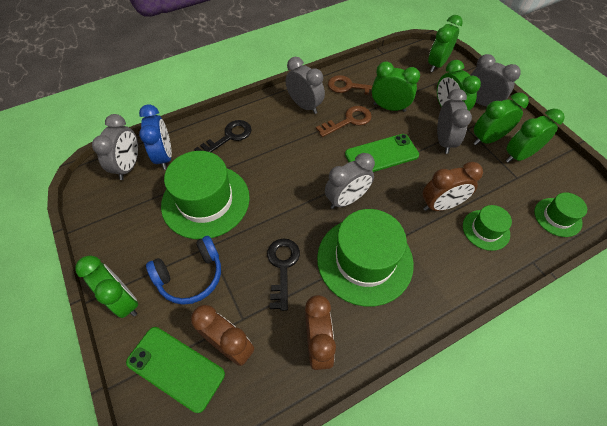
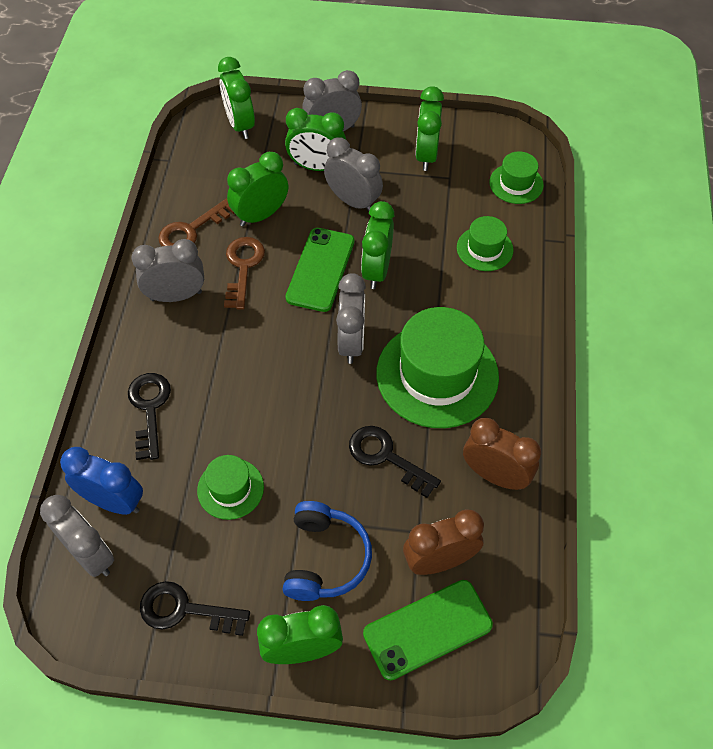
camera: 55 degrees left, 0 degrees up
green hat [161,151,250,239] -> green hat [197,455,264,520], size x0.51
brown clock [423,162,483,211] -> none
green clock [474,93,529,145] -> green clock moved to [361,201,394,289]
none -> black key [140,581,250,636]

